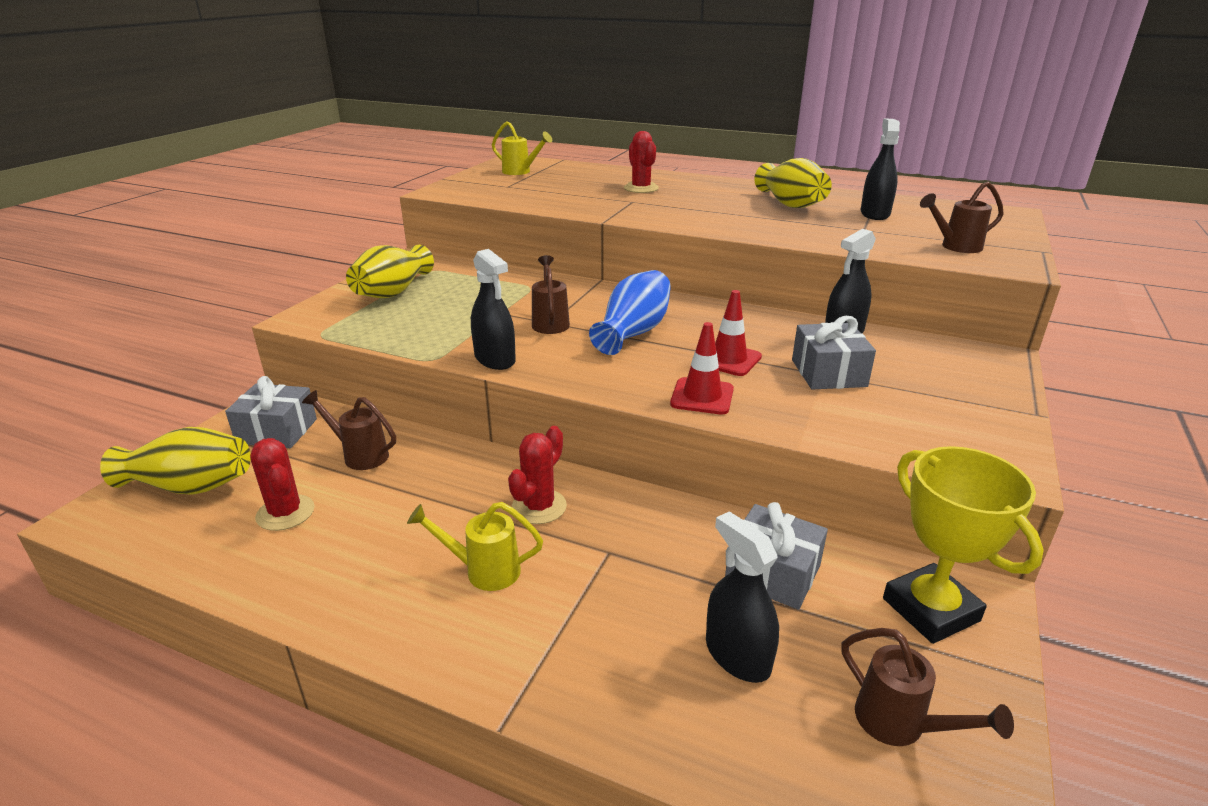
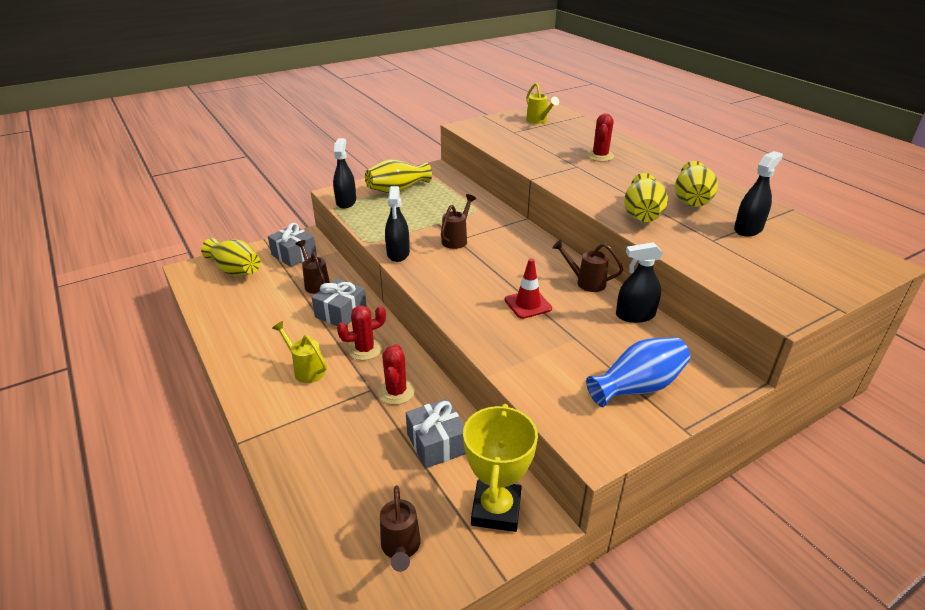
camera: 35 degrees right, 5 degrees up
red cactus [250,438,315,531] -> red cactus moved to [378,344,415,405]
blue vase [589,270,671,355] -> blue vase moved to [586,337,690,407]
red traffic cone [670,322,734,415] -> none
black spray bottle [706,511,779,683] -> black spray bottle moved to [333,138,356,209]
grey gift [792,316,876,390] -> grey gift moved to [312,278,367,326]
brown watering can [920,182,1004,253] -> brown watering can moved to [552,240,623,292]
none -> yellow vase [624,173,668,222]

